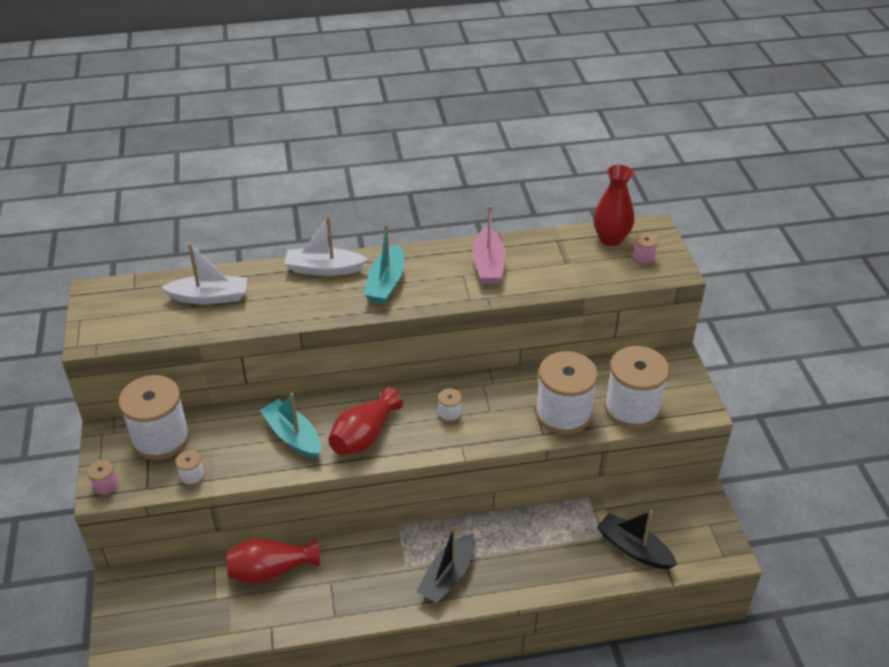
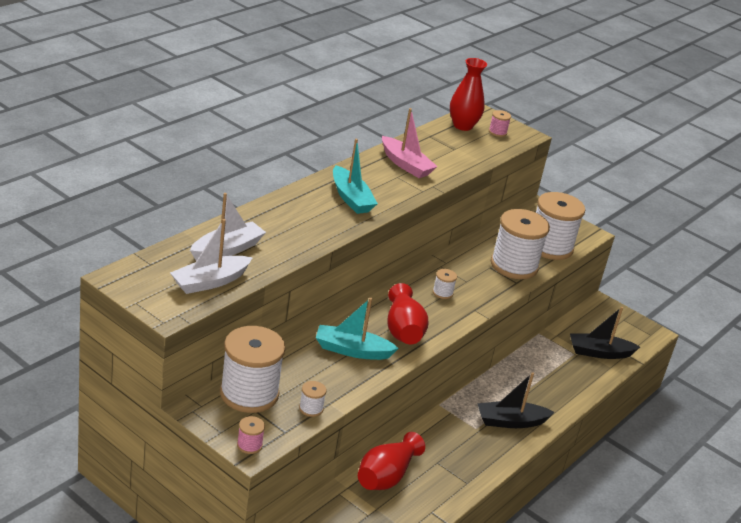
camera: 45 degrees left, 10 degrees down
white boat [284,215,368,276] -> white boat moved to [170,219,253,294]
black boat [416,526,475,603] -> black boat turned 90 degrees clockwise [477,372,554,428]

